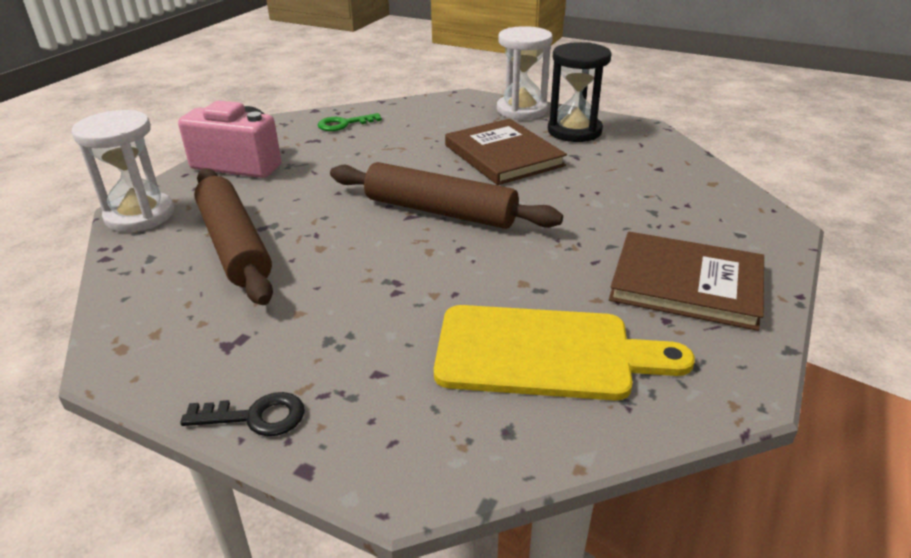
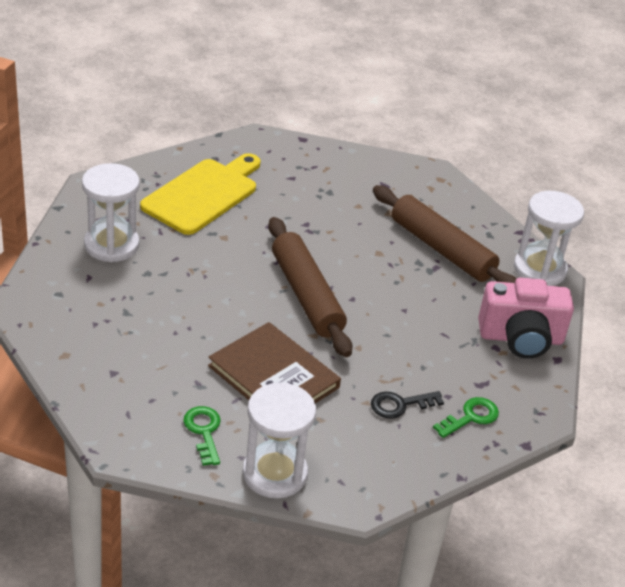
camera: 160 degrees right, 5 degrees up
black key [180,392,305,436] -> black key moved to [371,391,444,419]
brown rolling pin [330,162,563,229] -> brown rolling pin turned 60 degrees clockwise [268,217,352,357]
yellow cutting board [434,305,695,401] -> yellow cutting board turned 135 degrees clockwise [140,153,261,235]
black hourglass [548,42,612,142] -> green key [183,406,221,466]
brown book [609,232,764,331] -> white hourglass [82,163,140,262]

